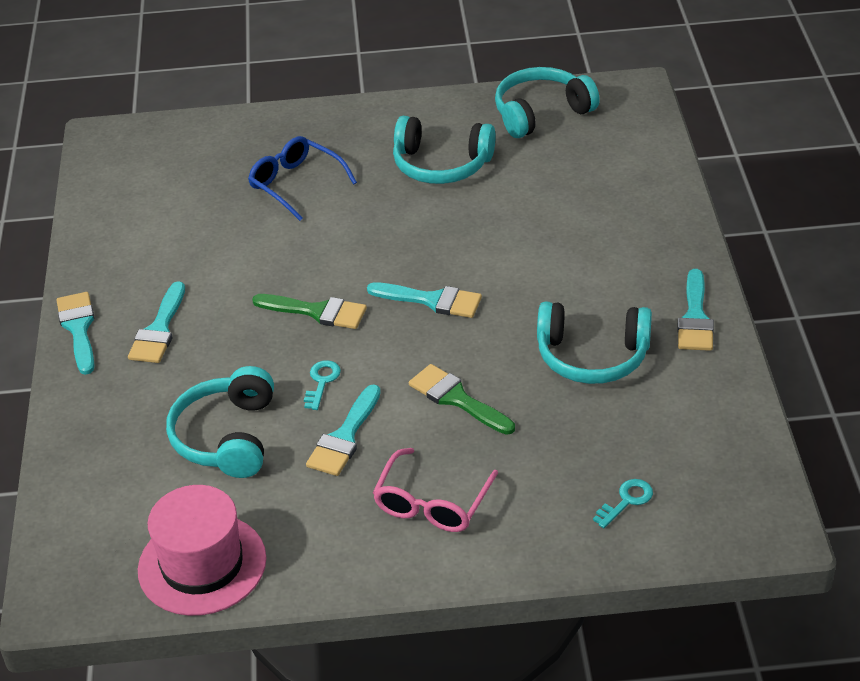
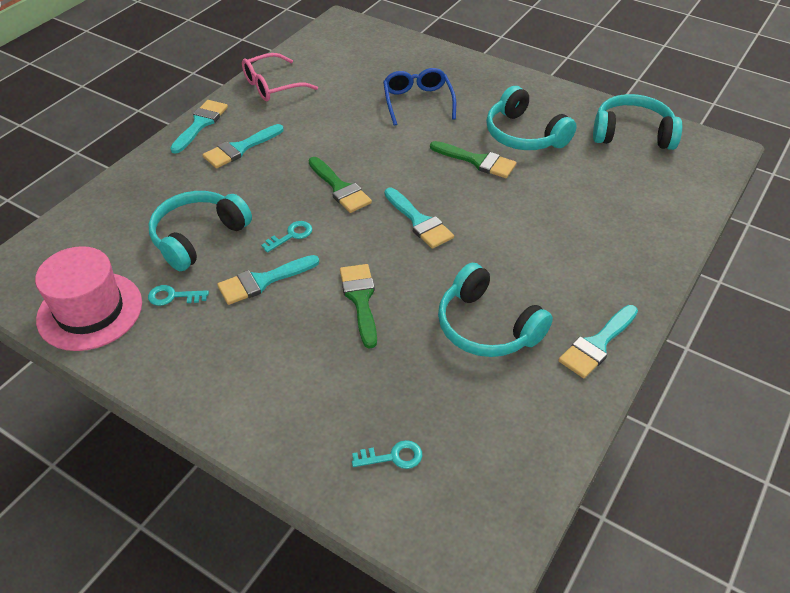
camera: 35 degrees right, 5 degrees up
pink glasses [373,448,498,532] -> pink glasses moved to [242,53,318,101]
none -> turquoise key [148,285,209,306]
none -> green brush [430,141,516,178]

